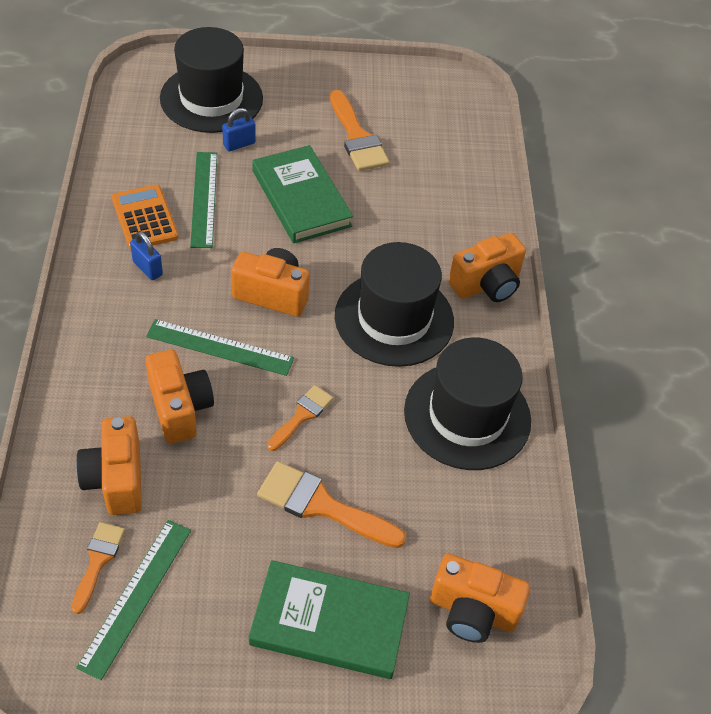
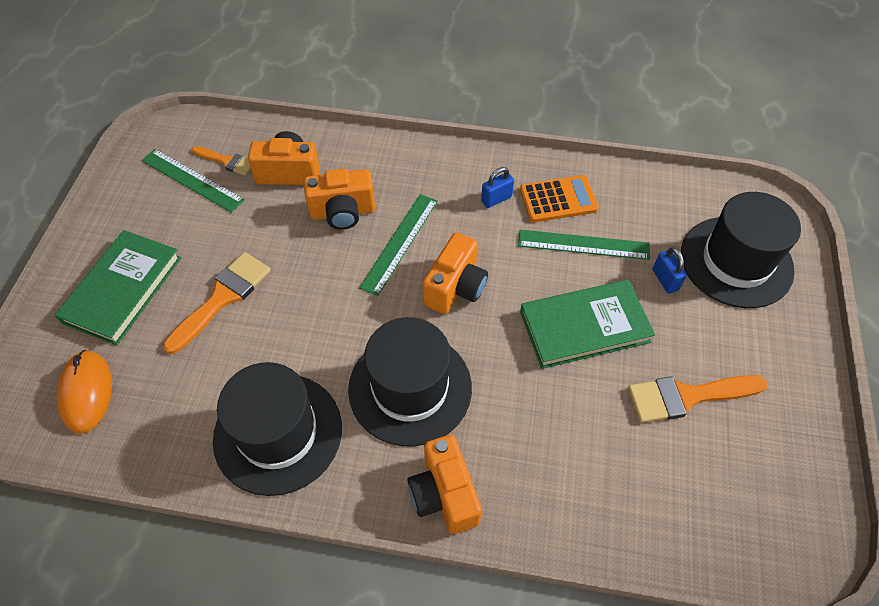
camera: 105 degrees right, 5 degrees up
orange brush [267,385,333,451] -> none
orange camera [430,553,530,643] -> orange mouse [57,350,112,433]

